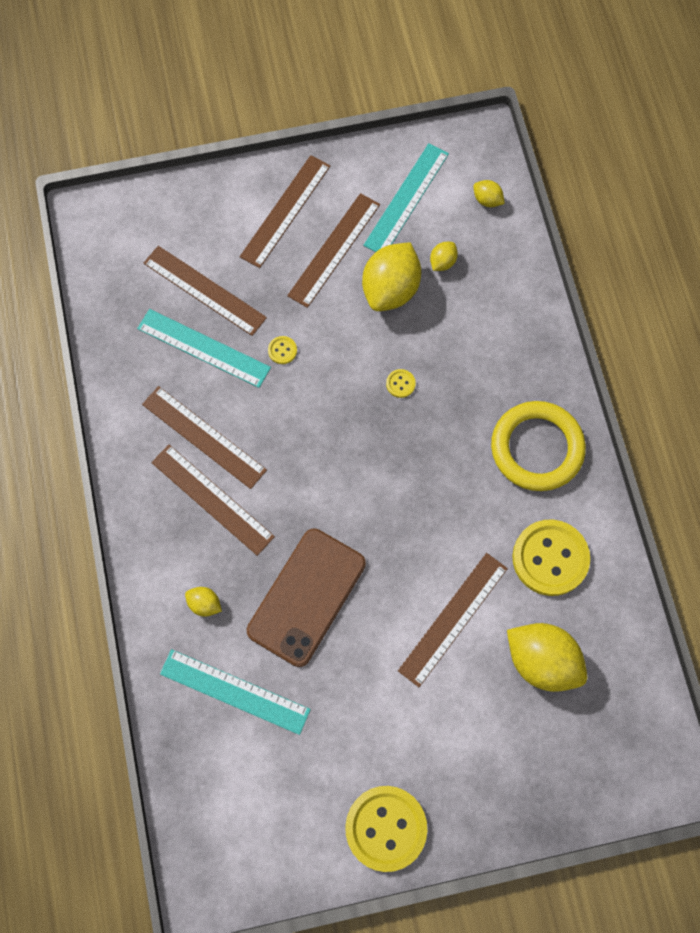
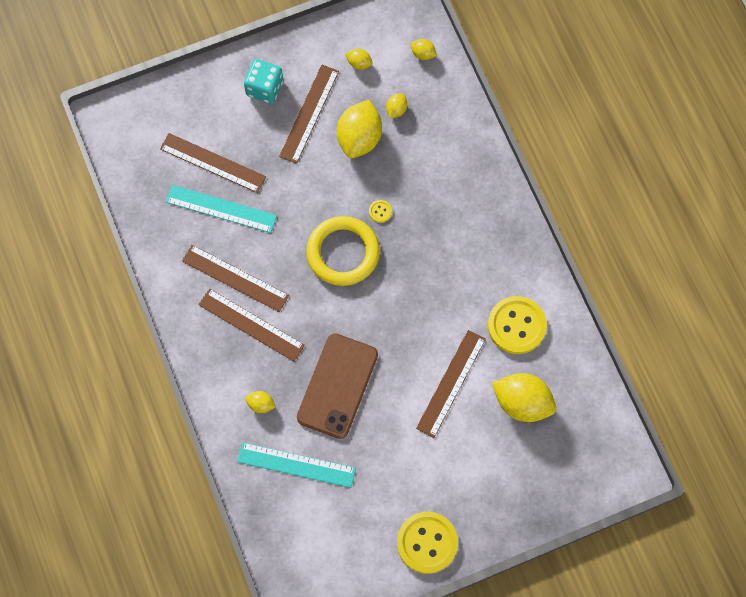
camera: 10 degrees left, 0 degrees up
brown ruler [240,155,330,268] -> turquoise dice [244,59,283,104]
yellow button [268,336,297,364] -> none
turquoise ruler [363,143,449,252] -> yellow lemon [345,49,373,70]
yellow ring [491,401,586,491] -> yellow ring moved to [306,216,380,286]

